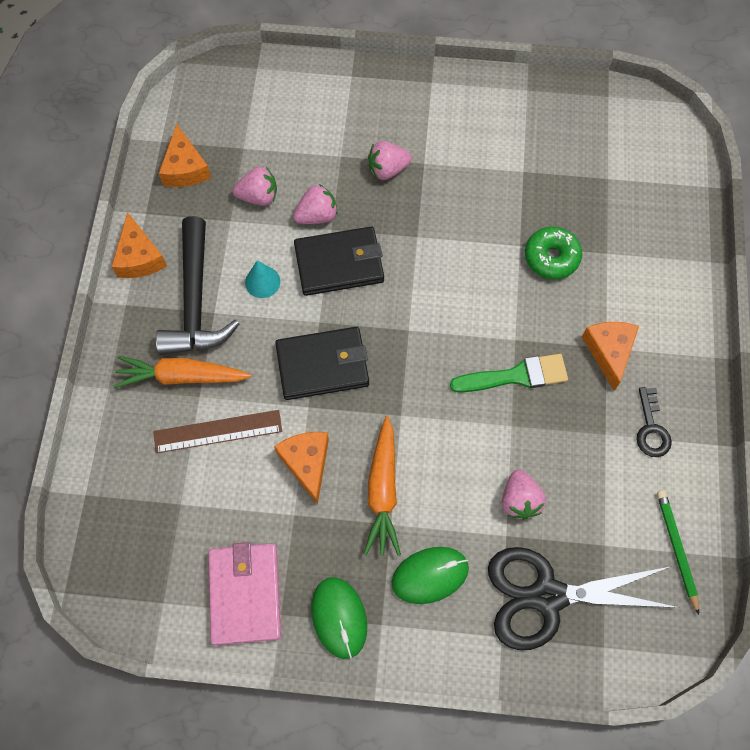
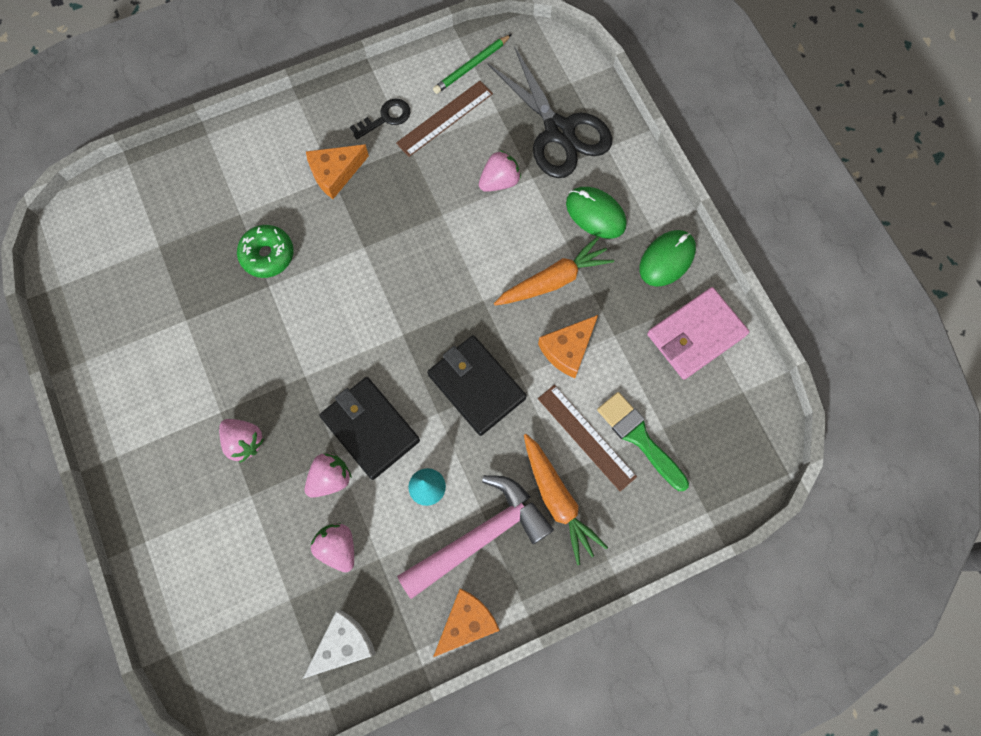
camera: 120 degrees left, 5 degrees up
black hammer [156,216,239,355] -> pink hammer [397,475,554,599]
orange cheese [159,124,211,187] -> white cheese [303,610,376,679]
pink strawberry [293,184,338,224] -> pink strawberry turned 105 degrees clockwise [305,453,352,498]
green brush [450,354,568,392] -> green brush moved to [597,392,689,491]
none -> brown ruler [396,81,493,157]

